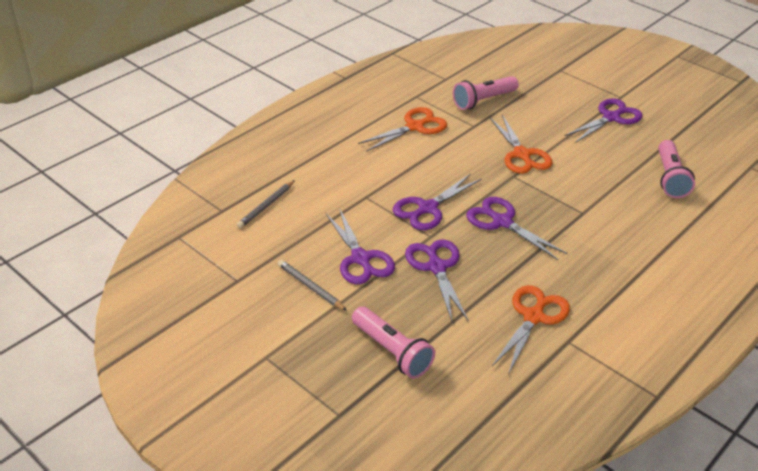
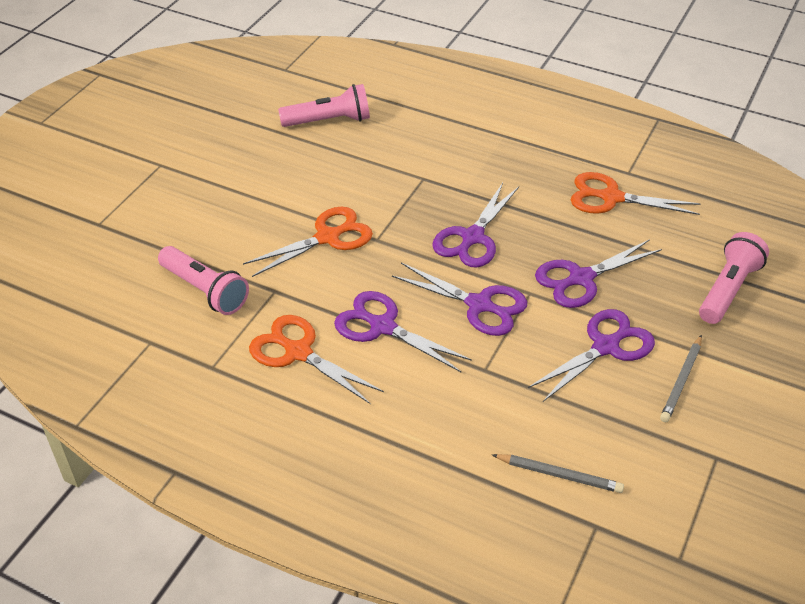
camera: 105 degrees left, 5 degrees up
purple scissors [565,98,643,143] -> purple scissors moved to [334,291,472,372]

